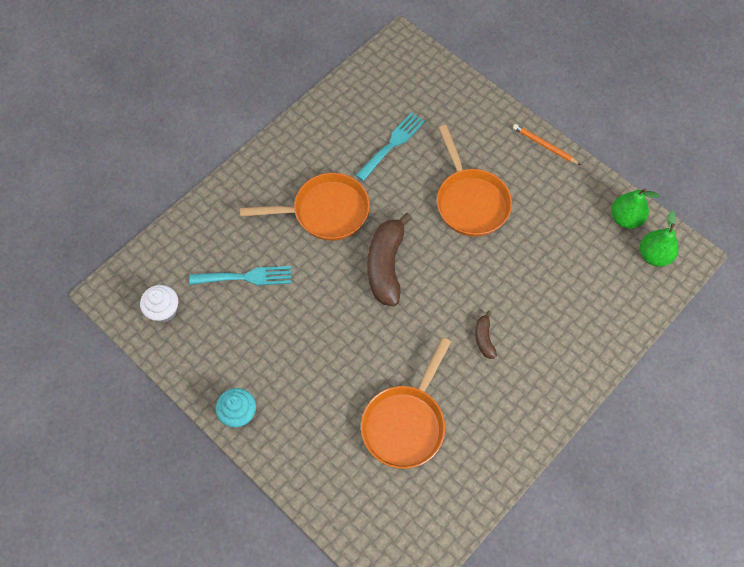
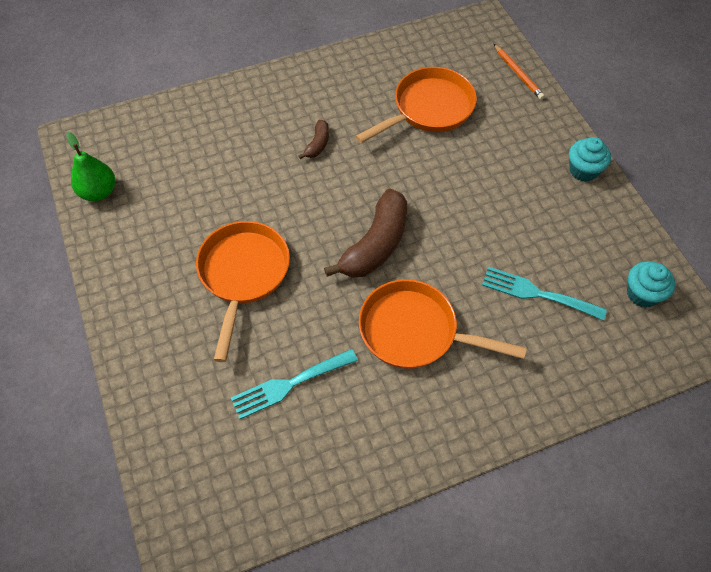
camera: 155 degrees left, 5 degrees down
white cupcake [140,285,178,323] -> turquoise cupcake [627,261,675,308]
orange pencil [513,124,581,165] -> orange pencil moved to [494,44,545,100]
green pear [640,211,679,267] -> none

